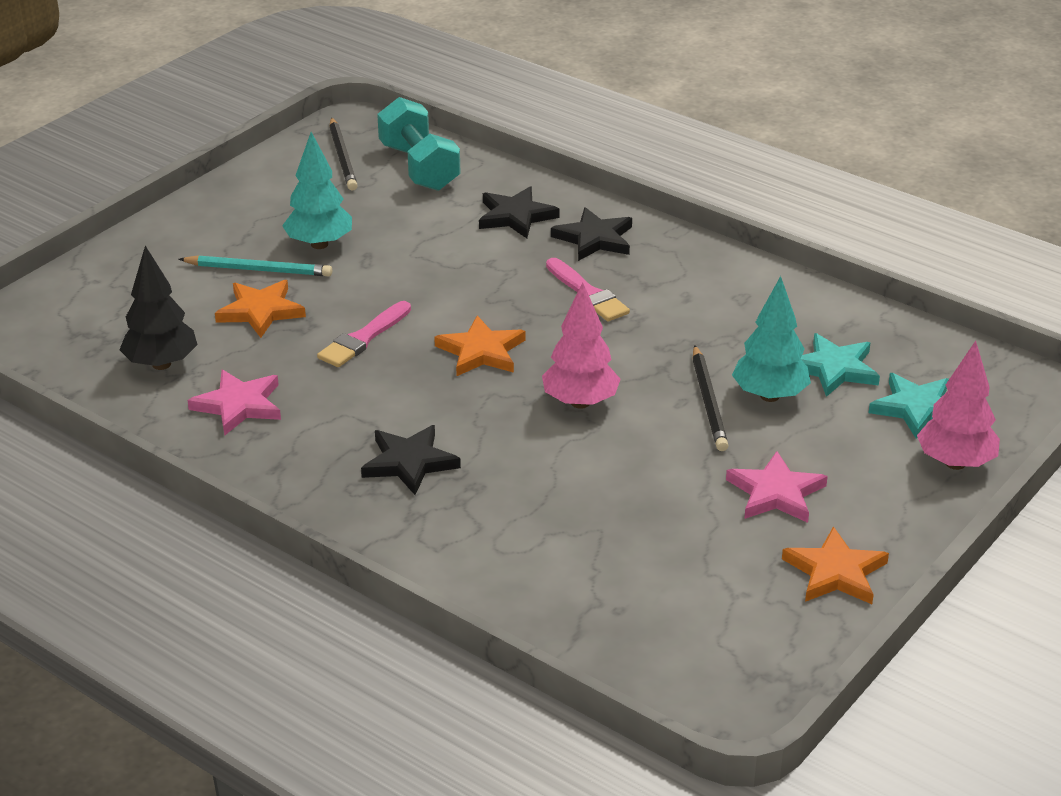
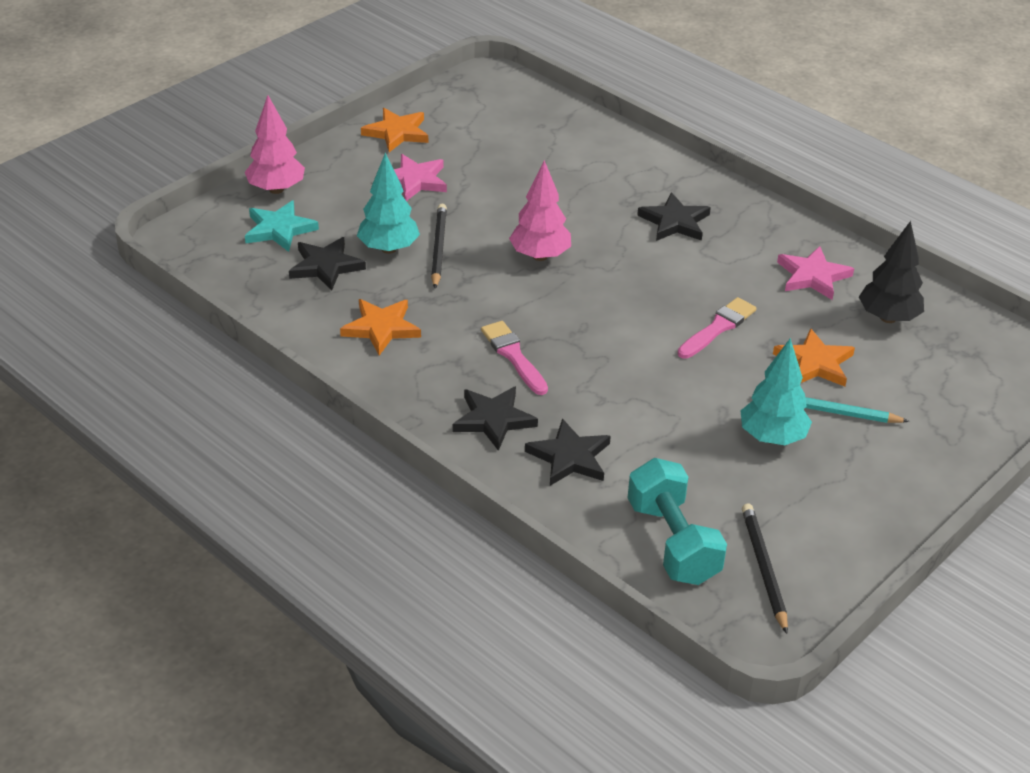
camera: 175 degrees left, 5 degrees up
orange star [434,316,525,376] -> orange star moved to [340,299,421,356]
turquoise star [801,333,880,397] -> black star [289,237,366,291]

